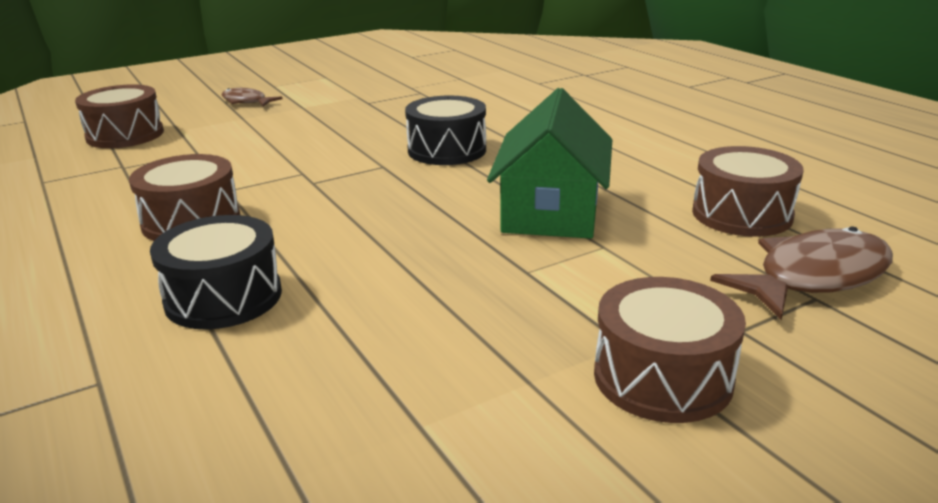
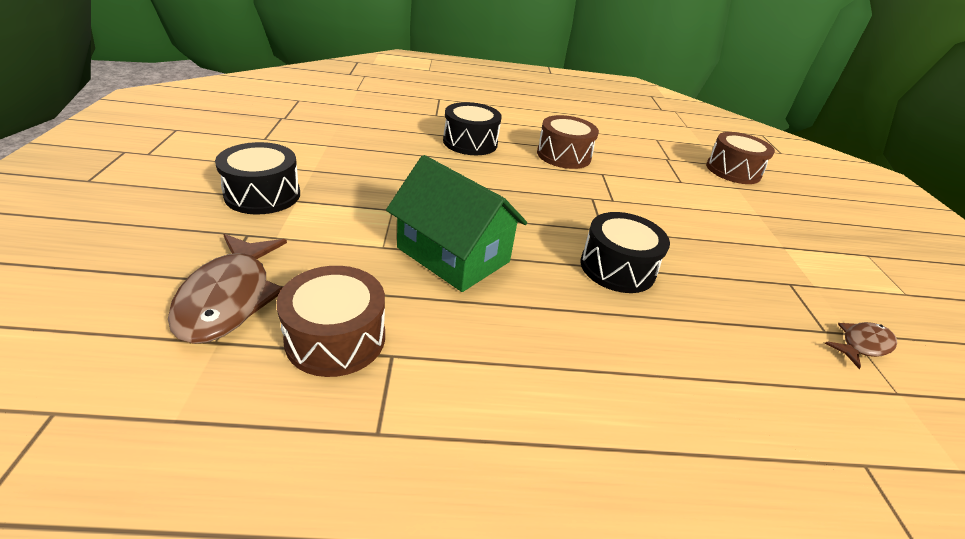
camera: 115 degrees right, 10 degrees up
brown fish [222,88,283,107] -> brown fish moved to [825,322,897,369]
brown drum [594,277,746,423] -> black drum [215,142,300,214]

